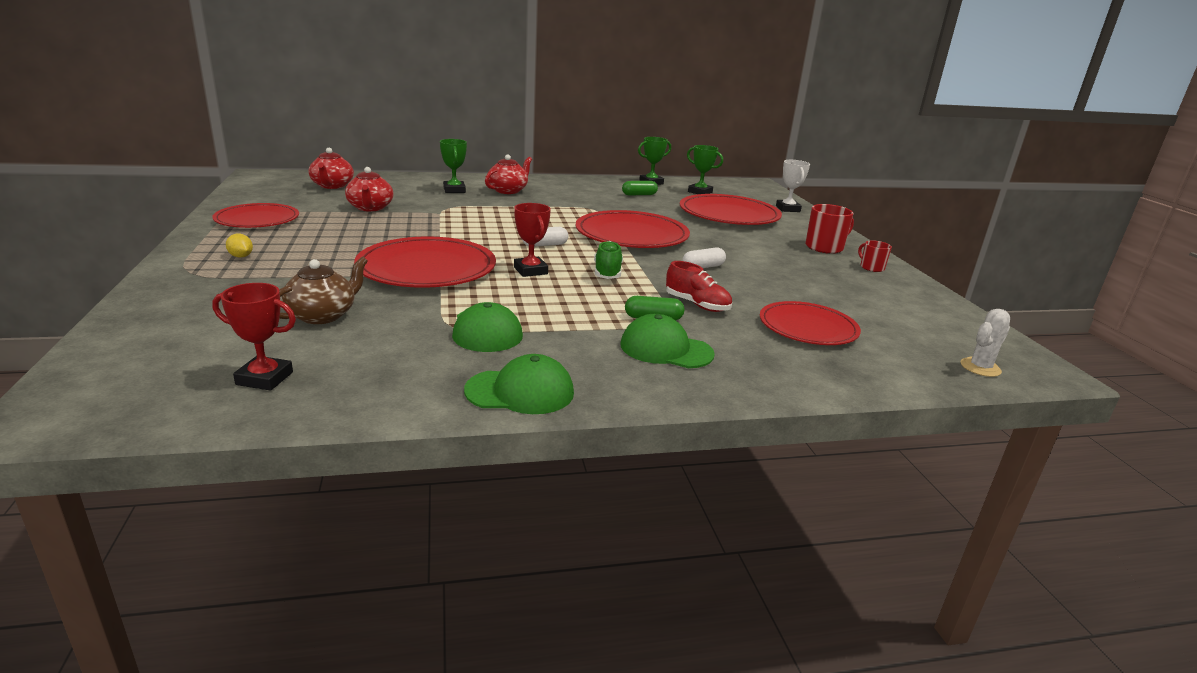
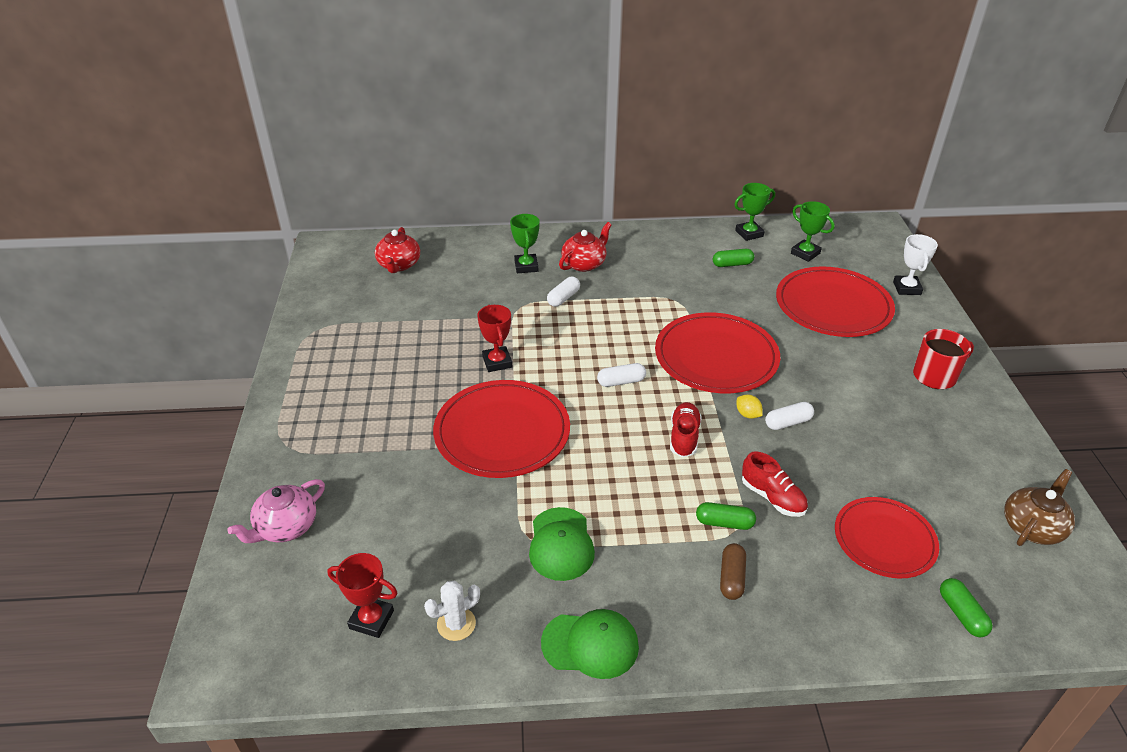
camera: 10 degrees right, 15 degrees up
red plate [213,203,299,228] -> none
yellow lemon [226,233,253,258] -> yellow lemon moved to [736,395,763,419]
brown teapot [279,257,368,324] -> brown teapot moved to [1004,469,1075,546]
red teapot [345,167,393,212] -> none
red trophy [514,203,551,277] -> red trophy moved to [477,305,512,372]
green shoe [594,241,623,279] -> red shoe [670,402,702,457]
green cap [620,314,715,368] -> brown capsule [720,543,746,600]
red mug [858,240,892,272] -> none
white cactus [960,309,1010,377] -> white cactus moved to [424,581,480,641]
none -> pink teapot [227,479,325,543]
none -> white capsule [547,277,580,307]
none -> green capsule [940,578,993,637]

